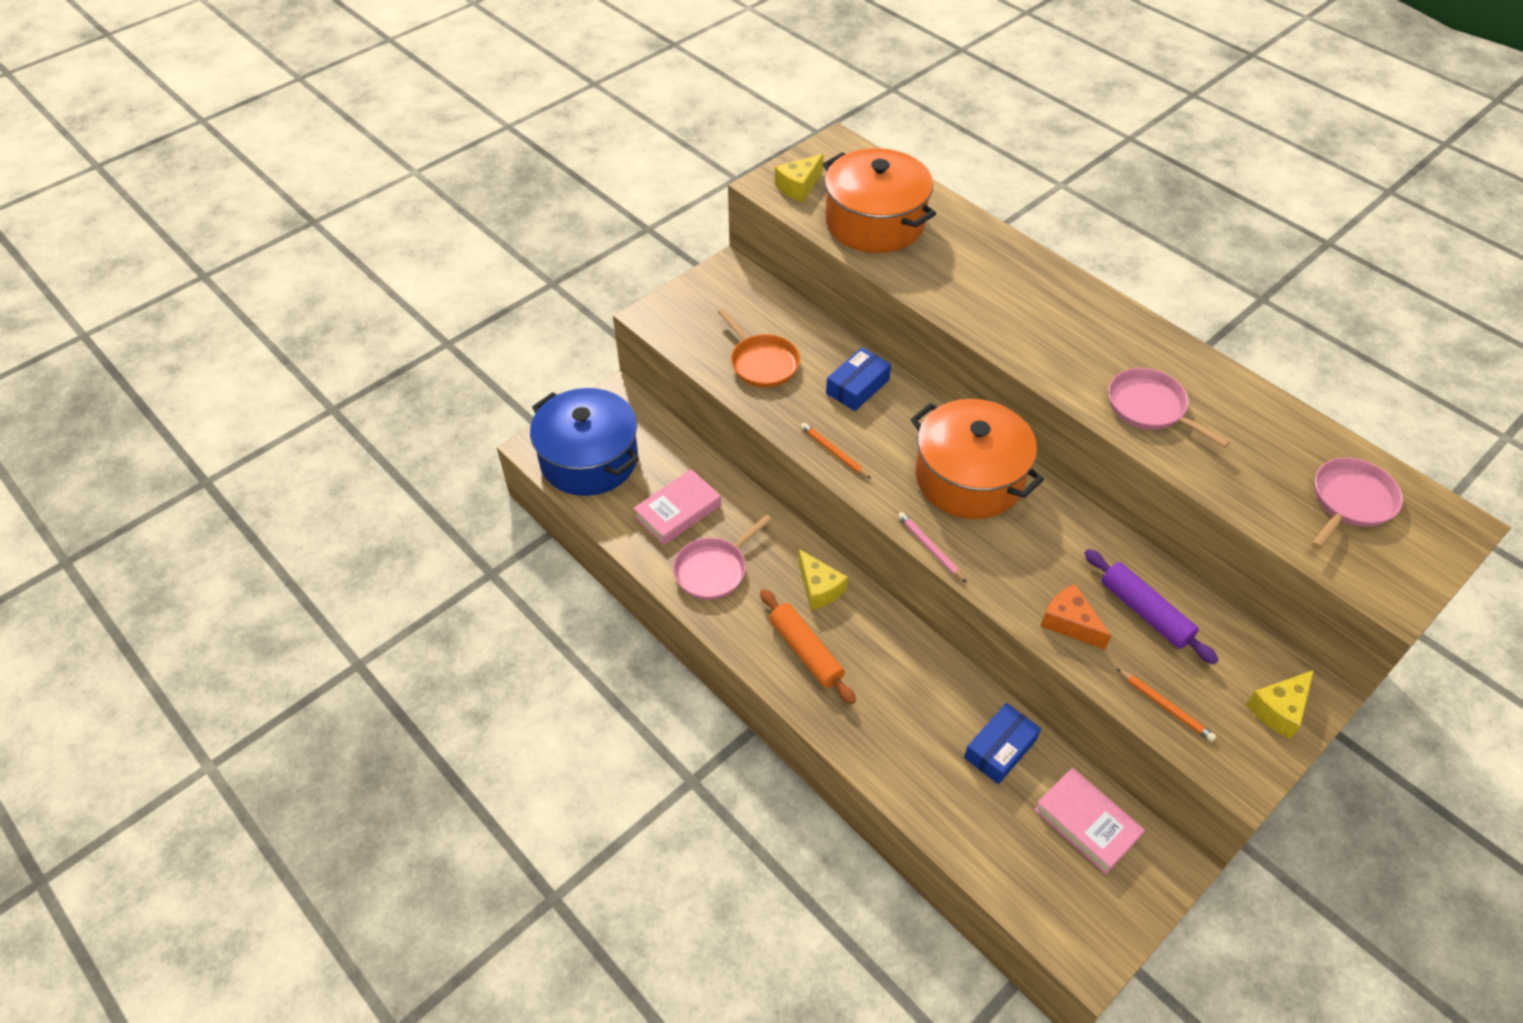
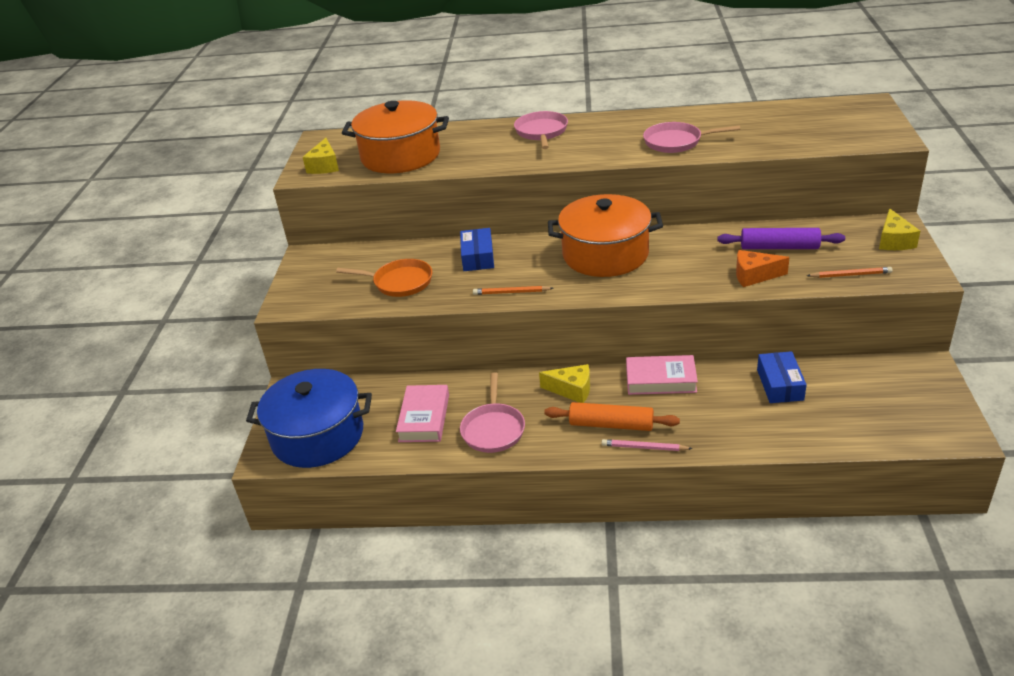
camera: 40 degrees left, 15 degrees down
pink pencil [898,512,967,583] -> pink pencil moved to [602,439,693,451]
pink book [1034,768,1145,874] -> pink book moved to [626,355,698,395]
pink pan [1312,458,1403,549] -> pink pan moved to [514,111,568,149]

